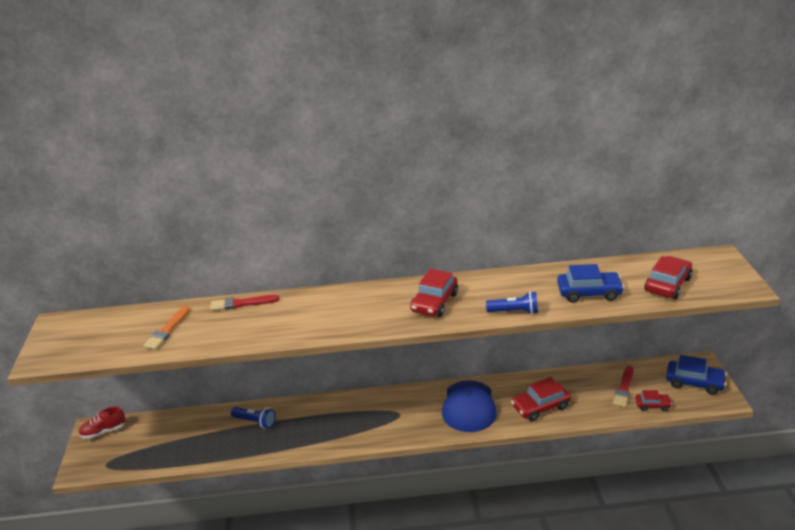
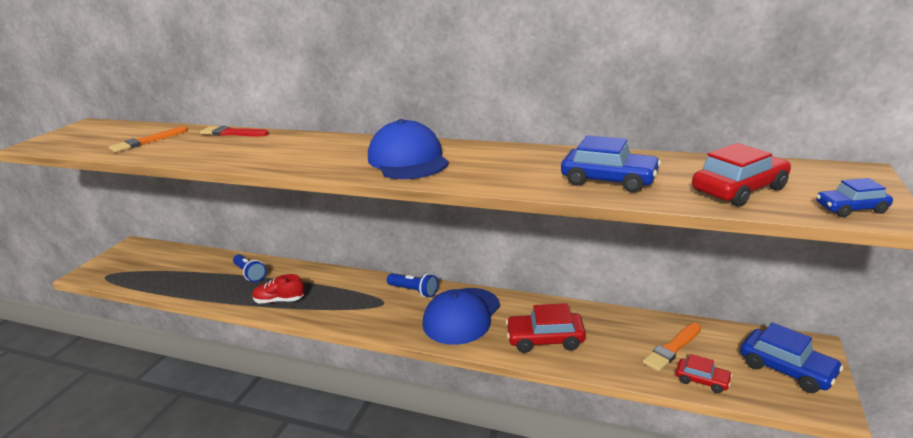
camera: 25 degrees right, 5 degrees down
red shoe [79,406,126,439] -> red shoe moved to [252,274,305,303]
red car [410,269,458,317] -> blue cap [368,119,449,179]
blue flashlight [486,292,538,314] -> blue flashlight moved to [387,273,438,297]
red brush [612,366,634,408] -> orange brush [643,323,701,372]
none -> blue car [816,178,893,217]

